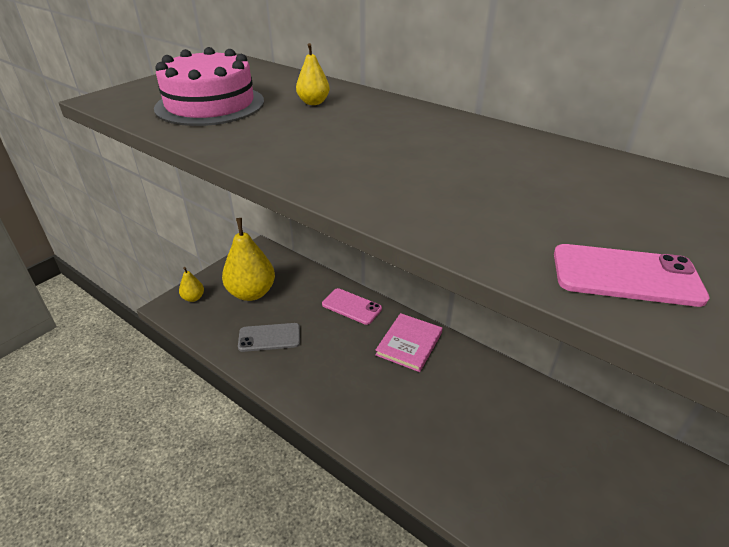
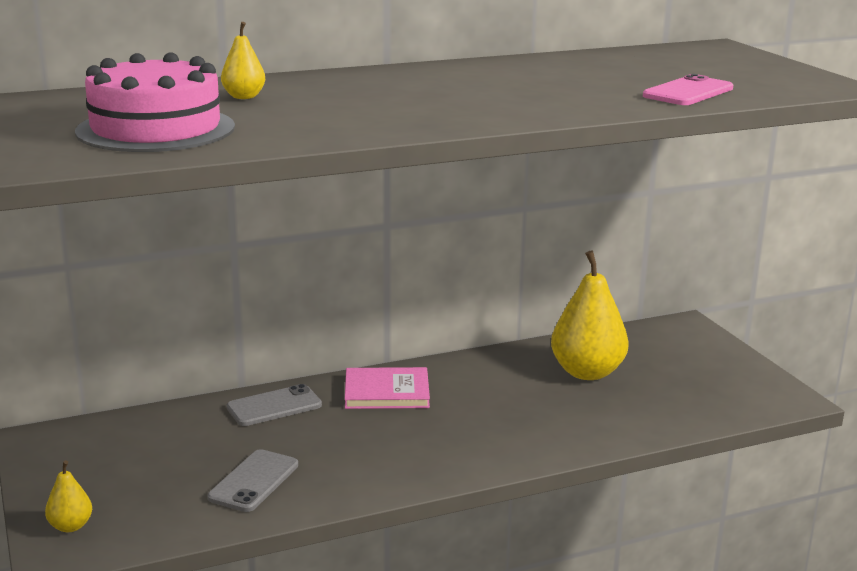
camera: 60 degrees left, 15 degrees down
yellow pear [222,218,275,301] -> yellow pear moved to [551,250,629,380]
pink phone [322,288,382,325] -> grey phone [227,384,322,426]
pink book [375,313,443,372] -> pink book turned 60 degrees counterclockwise [345,367,430,409]

